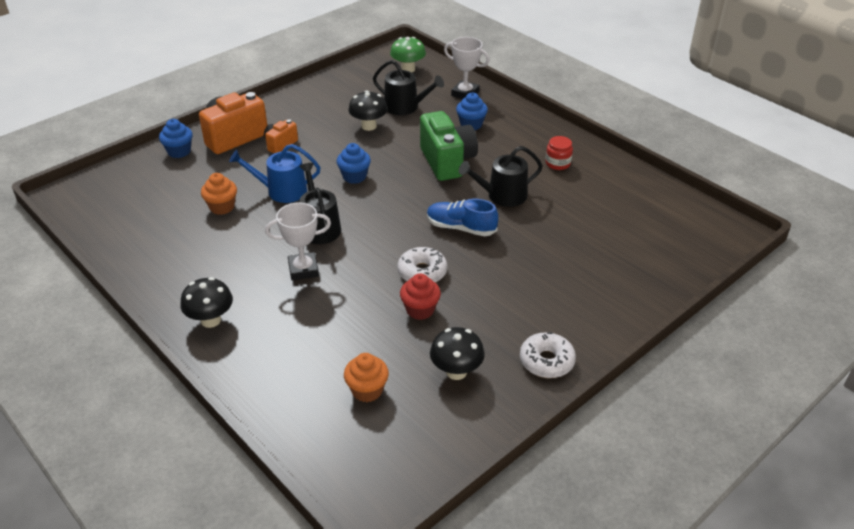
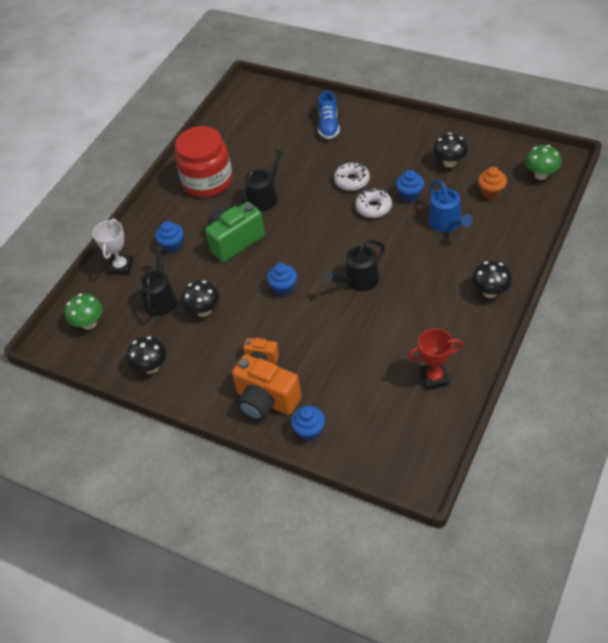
camera: 105 degrees left, 10 degrees up
orange cupcake [201,173,237,215] -> none
blue watering can [229,144,321,203] -> blue watering can moved to [428,180,473,232]
white trophy [265,202,331,280] -> none
red cupcake [400,274,441,320] -> blue cupcake [396,170,424,203]
blue shoe [427,199,498,236] -> blue shoe moved to [318,91,340,139]
black watering can [459,146,542,207] -> black watering can turned 105 degrees counterclockwise [242,149,285,211]
white donut [520,332,576,378] -> white donut moved to [334,162,370,191]
red jar [546,136,573,170] -> red jar [175,126,233,197], size x2.49
none -> black mushroom [127,336,166,374]
none -> red trophy [408,328,463,390]
none -> green mushroom [525,145,561,180]

